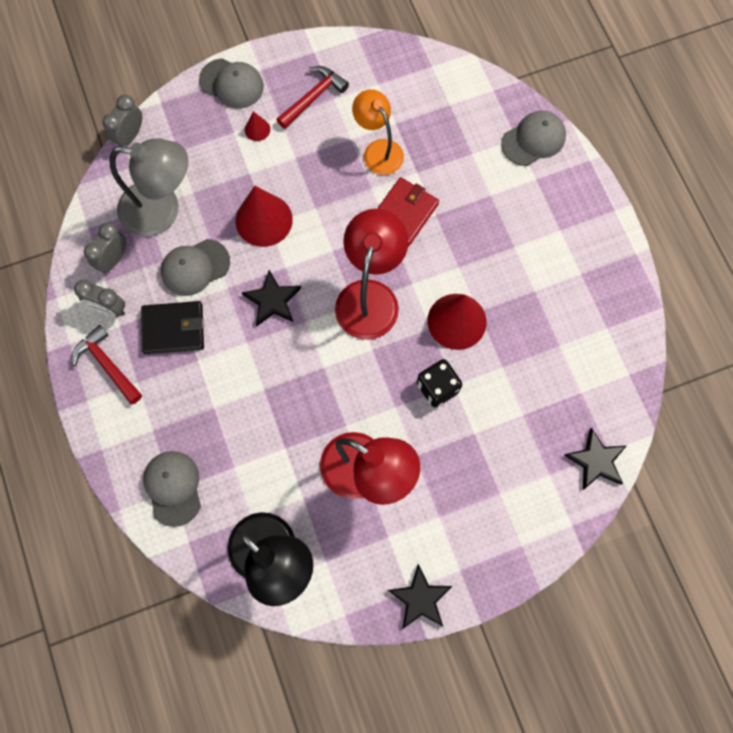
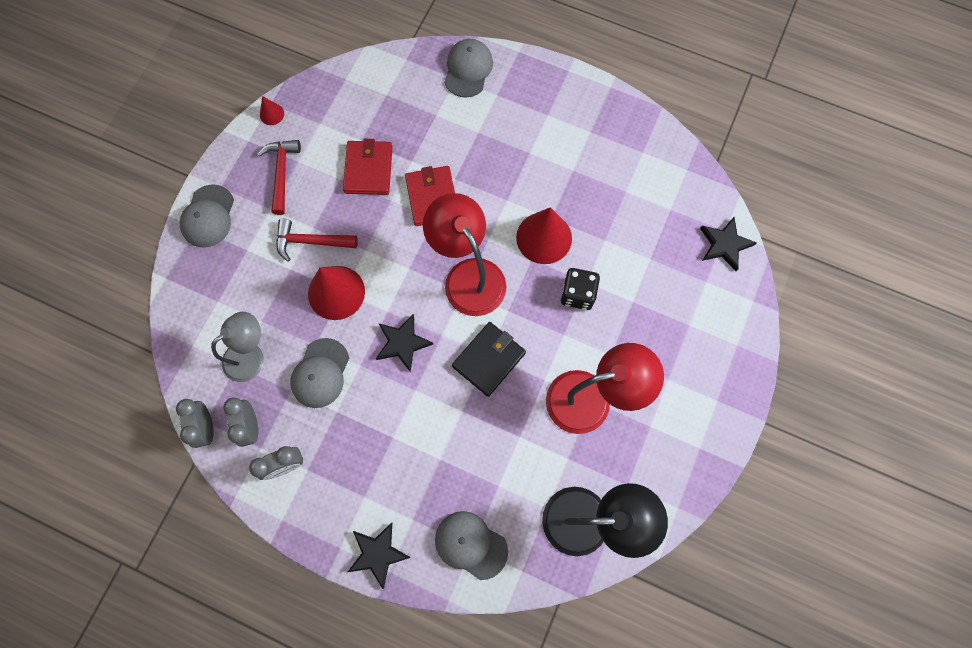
camera: 45 degrees left, 0 degrees up
red hammer [72,325,142,404] -> red hammer moved to [276,219,358,262]
grey clock [103,95,142,146] -> grey clock moved to [176,399,213,448]
grey lamp [109,138,189,237] -> grey lamp [211,312,264,382], size x0.66
black wallet [141,301,204,354] -> black wallet moved to [452,322,526,397]
grey cap [199,58,264,109] -> grey cap turned 120 degrees clockwise [180,185,234,248]
red cone [245,111,270,141] -> red cone moved to [260,96,284,125]
orange lamp [352,89,404,175] -> red wallet [343,139,392,195]
black star [388,564,452,629] -> black star moved to [348,523,411,589]

